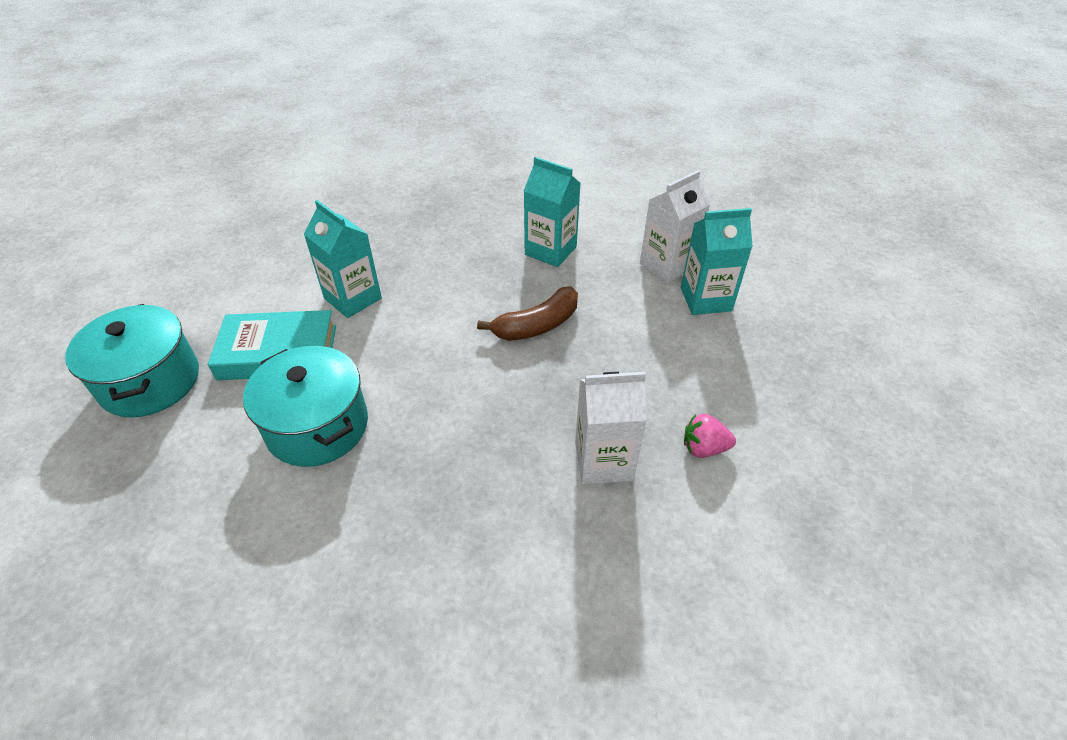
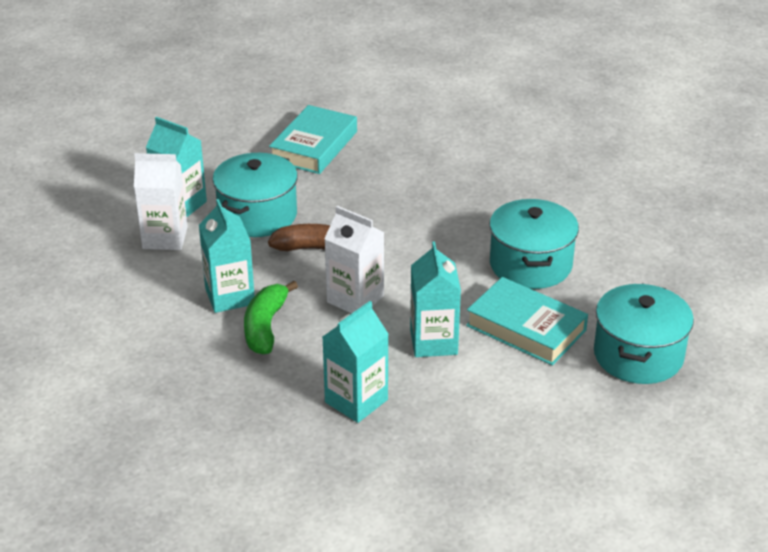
camera: 140 degrees left, 10 degrees down
white carton [575,372,647,485] -> white carton moved to [324,206,384,313]
pink strawberry [684,414,736,458] -> turquoise book [269,105,357,174]
none -> turquoise pot [213,153,298,237]
none -> green banana [244,281,298,355]
none -> turquoise carton [323,301,389,423]

